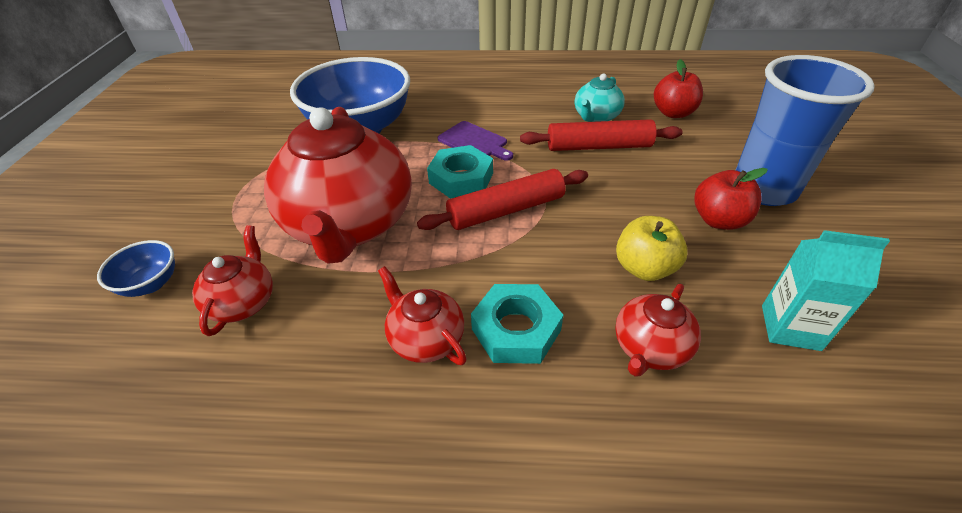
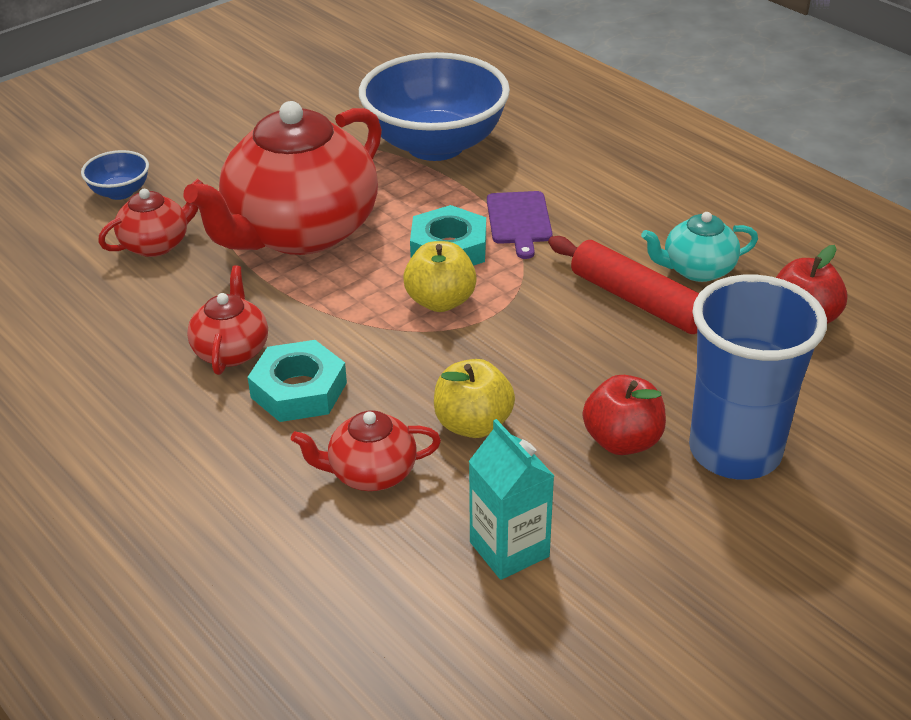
camera: 45 degrees right, 5 degrees down
red rolling pin [417,169,588,230] -> yellow apple [403,241,477,312]

